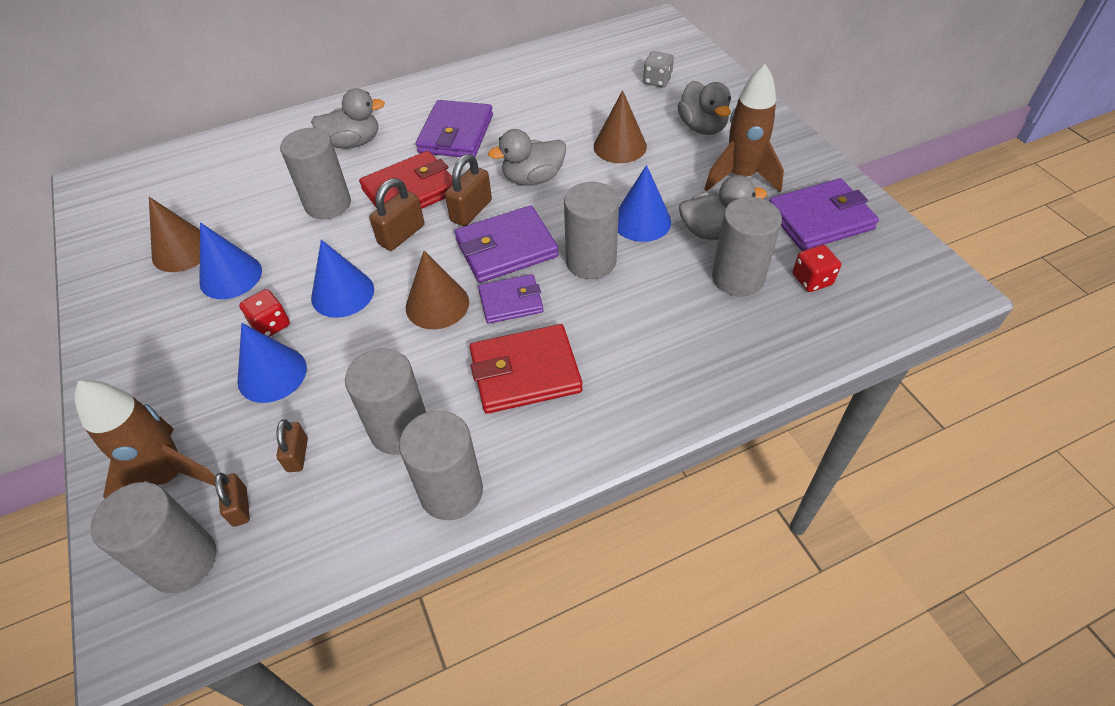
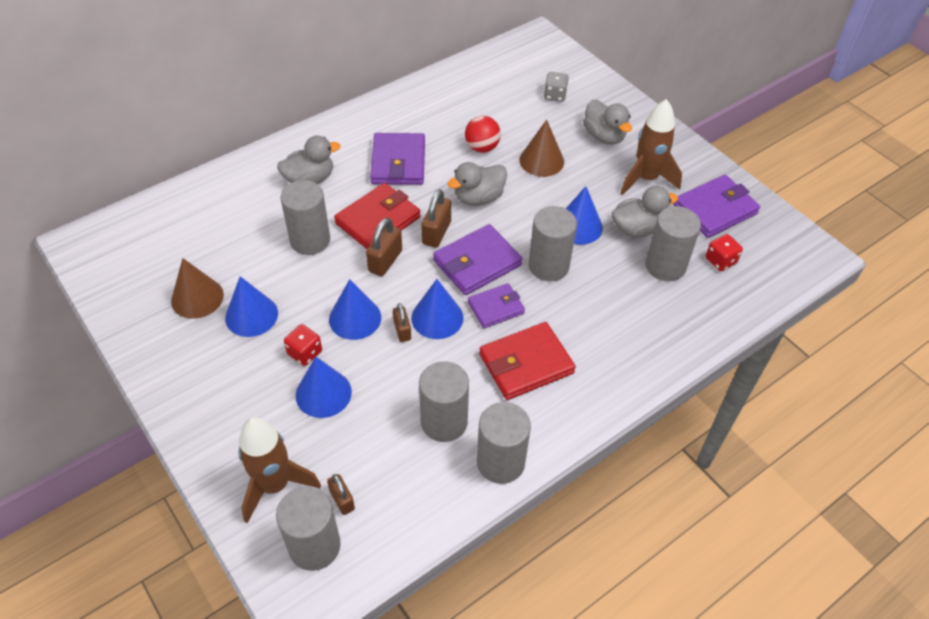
camera: 15 degrees left, 0 degrees up
brown padlock [277,419,308,472] -> brown padlock moved to [393,303,411,342]
brown cone [406,251,469,329] -> blue cone [411,279,464,339]
none -> red ball [465,116,501,153]

